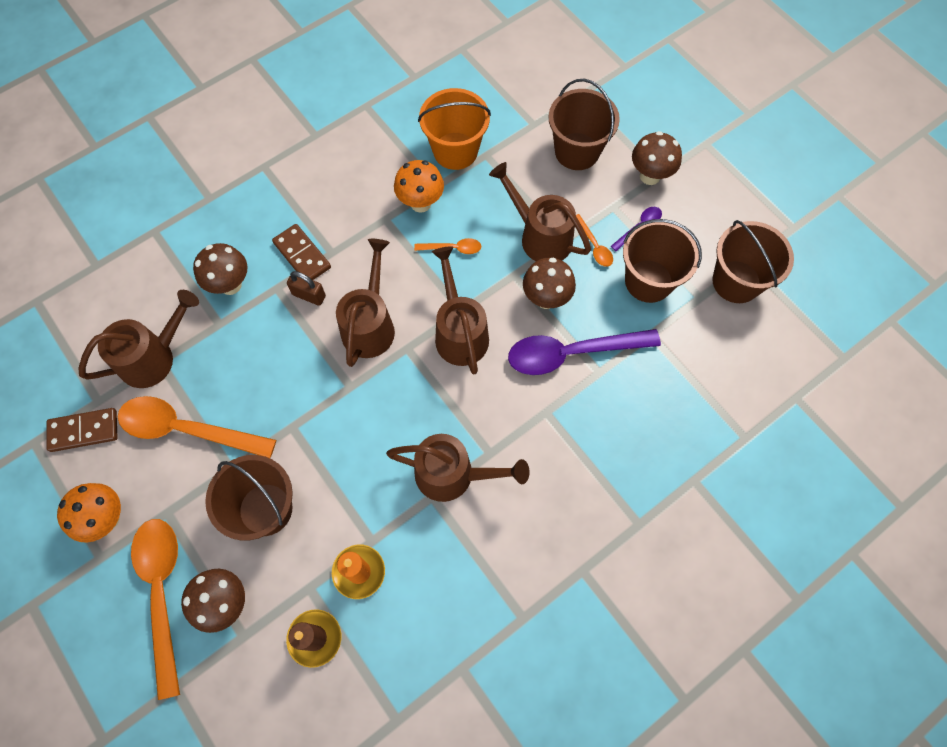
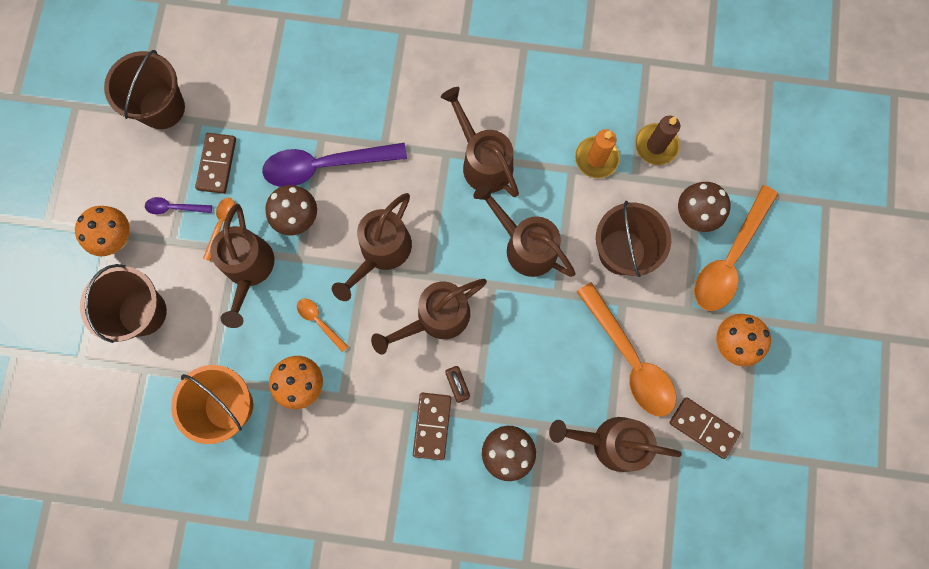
camera: 135 degrees left, 10 degrees up
purple spoon [508,329,661,375] -> purple spoon turned 135 degrees clockwise [262,143,407,187]
brown bucket [623,219,702,303] -> brown domino [195,133,236,194]
brown mushroom [632,131,682,185] -> orange mushroom [75,206,130,256]
none -> brown watering can [473,183,575,277]

